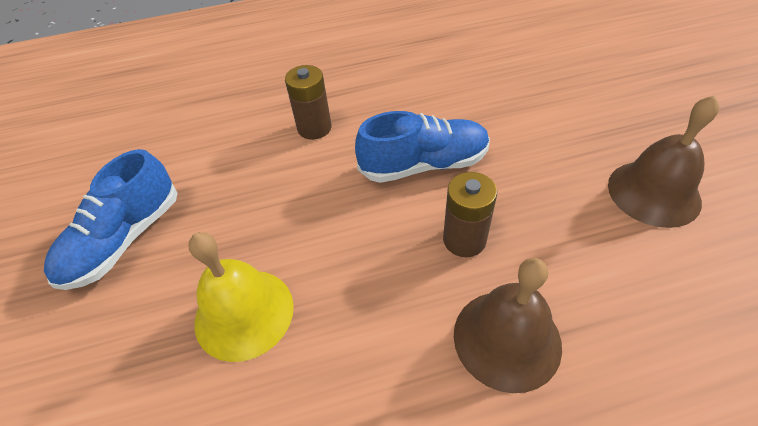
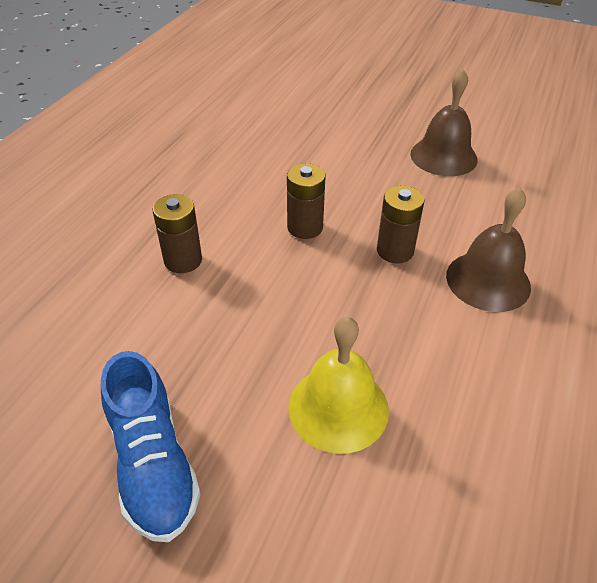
camera: 55 degrees left, 5 degrees down
blue shoe [355,111,490,183] -> brown battery [287,163,326,239]

